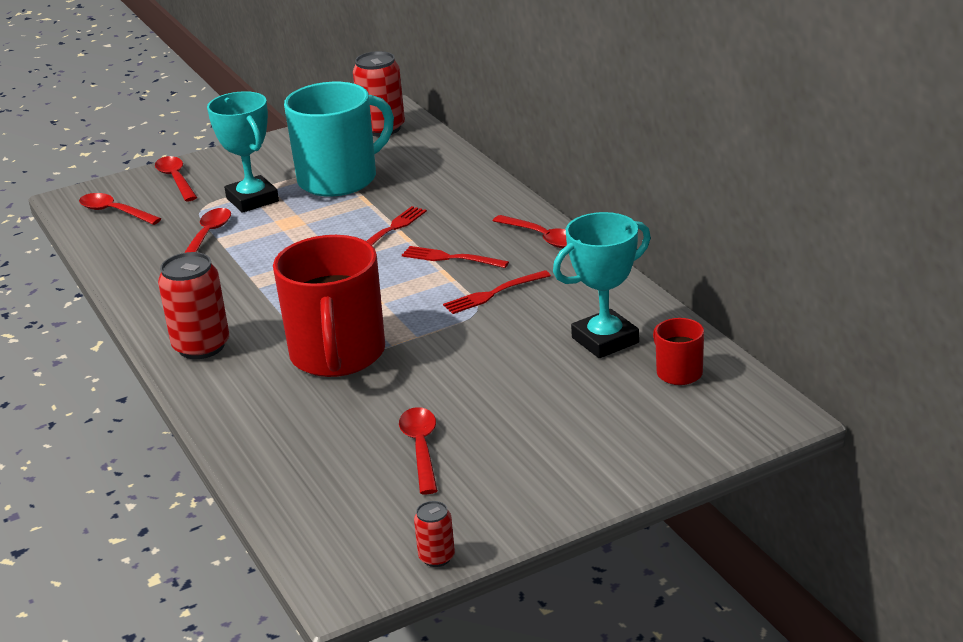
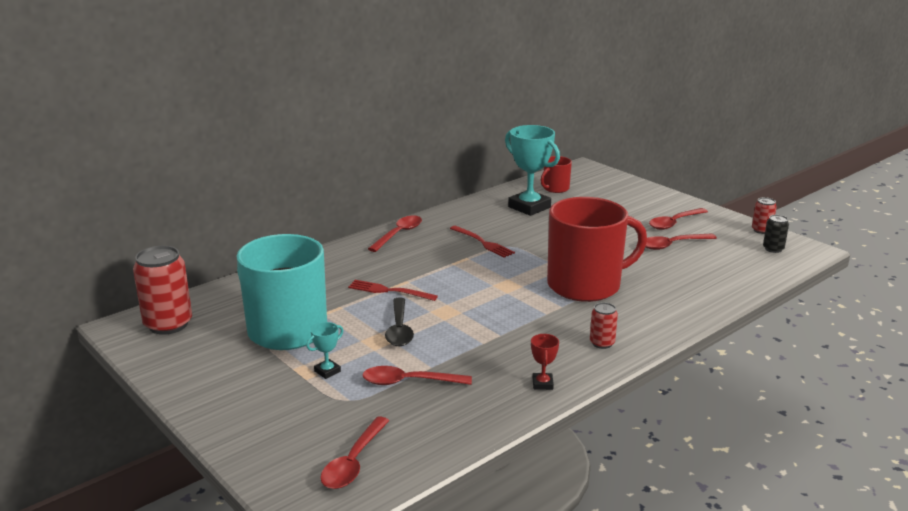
camera: 105 degrees left, 5 degrees down
red spoon [155,156,197,201] -> red spoon moved to [649,208,708,230]
red can [158,252,229,359] -> red can [590,302,618,349], size x0.51
turquoise trophy [207,91,279,213] -> turquoise trophy [306,322,343,379], size x0.45
red fork [402,246,509,268] -> none
none -> black spoon [385,298,414,346]
none -> red trophy [531,334,559,390]
none -> black can [763,215,789,253]

